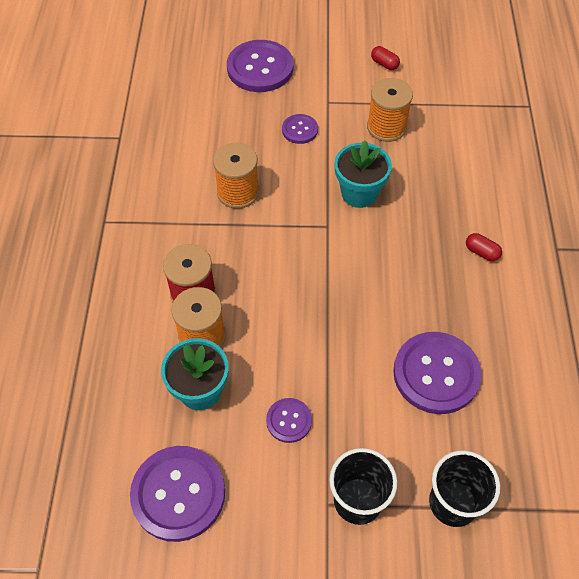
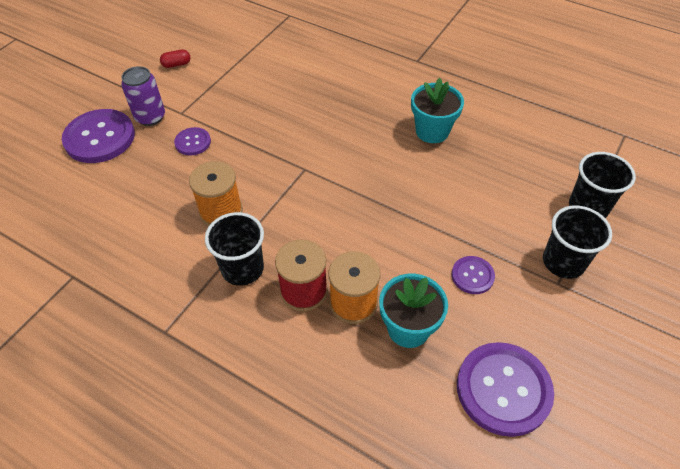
camera: 60 degrees left, 5 degrees down
turquoise flower pot [335,140,392,208] -> turquoise flower pot moved to [411,78,464,143]
orange spool [367,78,413,142] -> none
purple button [393,332,482,414] -> none
red capsule [466,233,502,261] -> none
none -> purple can [121,66,165,126]
none -> black cup [205,212,264,286]

